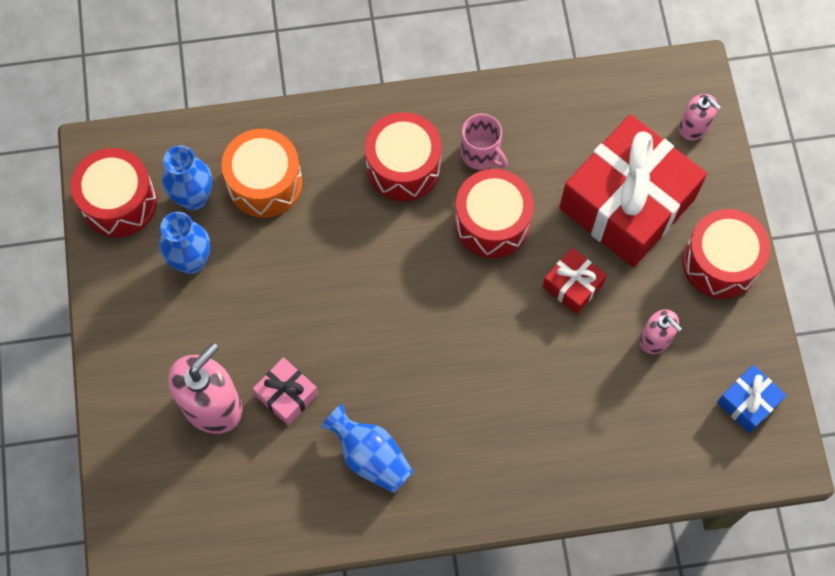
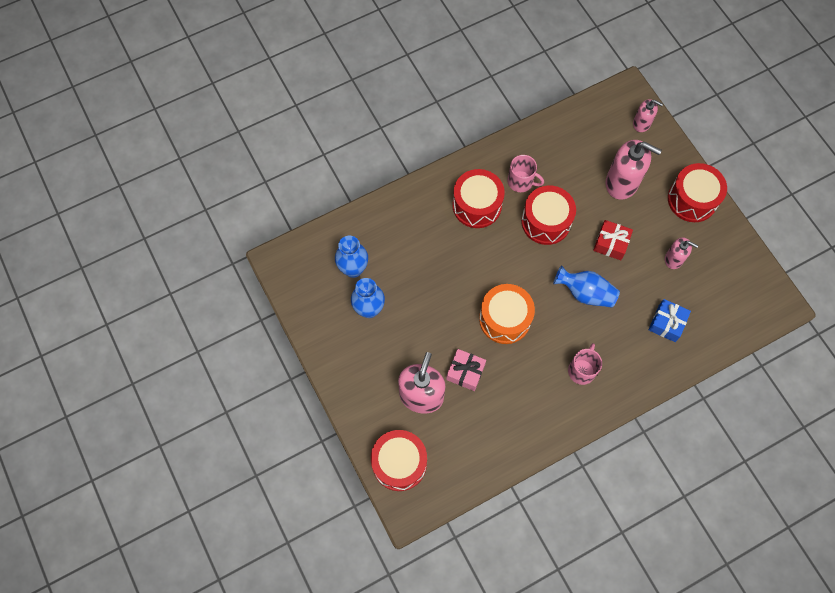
camera: 20 degrees left, 0 degrees up
red drum [71,148,157,237] -> red drum moved to [371,430,427,491]
orange drum [221,129,302,218] -> orange drum moved to [479,284,535,344]
blue vase [320,404,413,493] -> blue vase moved to [553,265,620,308]
red gift [559,114,707,267] -> pink soap dispenser [606,140,662,200]
blue gift [717,365,786,433] -> blue gift moved to [649,299,691,342]
none -> pink mug [568,343,602,385]

